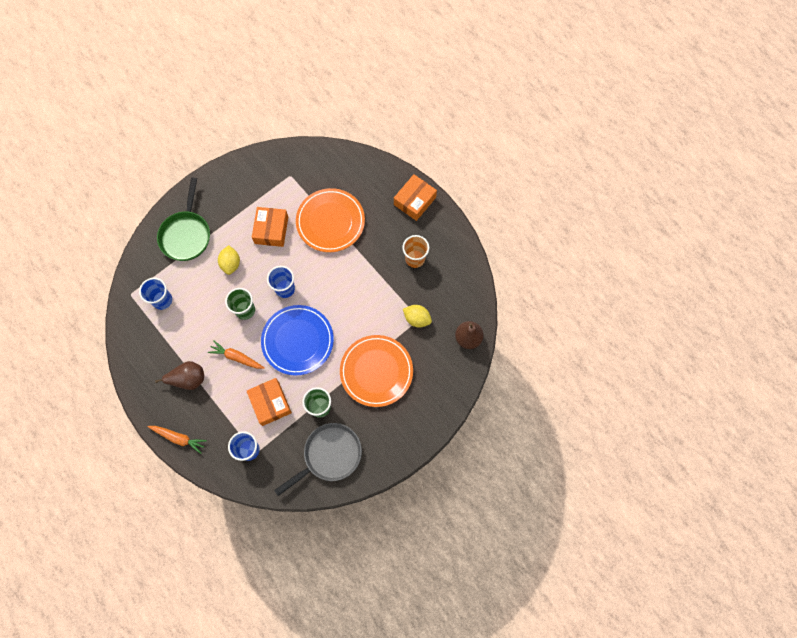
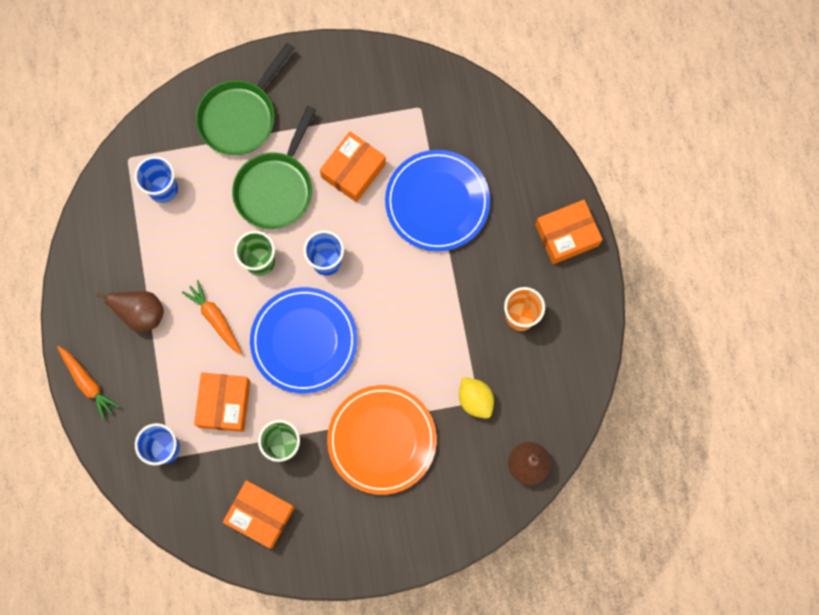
camera: 30 degrees right, 5 degrees up
yellow lemon [218,245,240,275] -> green pan [232,106,316,229]
grey pan [274,423,362,496] -> orange box [223,480,295,548]
orange plate [296,188,365,252] -> blue plate [385,150,490,251]

